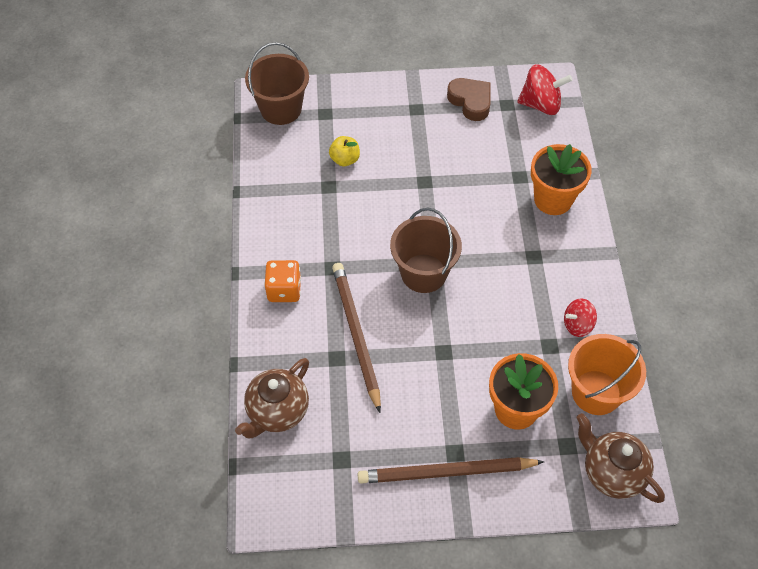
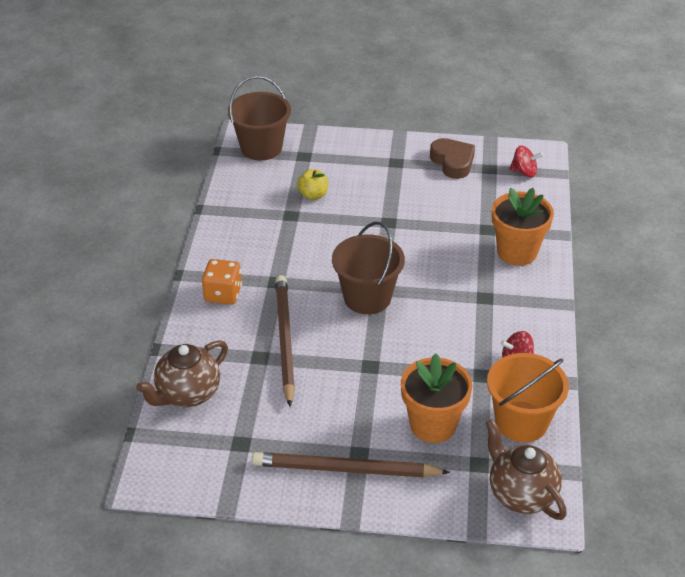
camera: 10 degrees right, 15 degrees down
red spinning top [517,64,573,115] -> red spinning top [509,145,543,177], size x0.62

